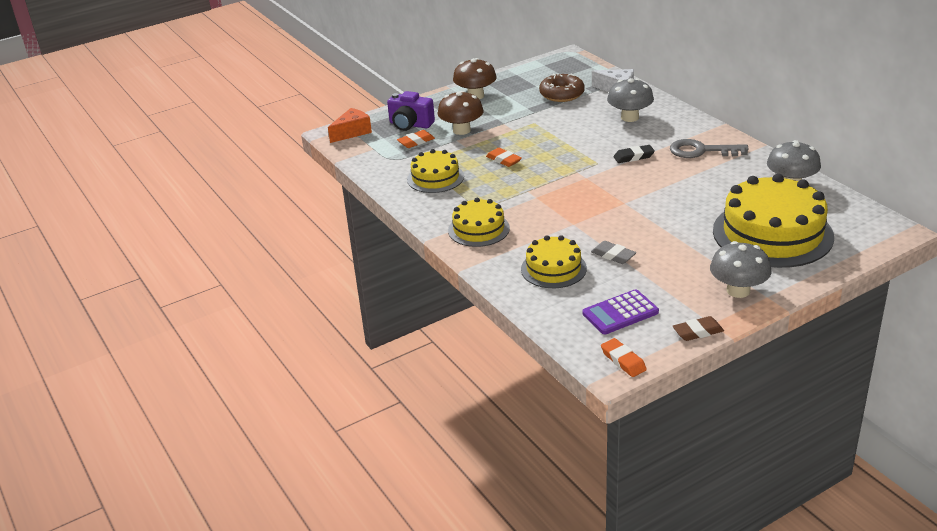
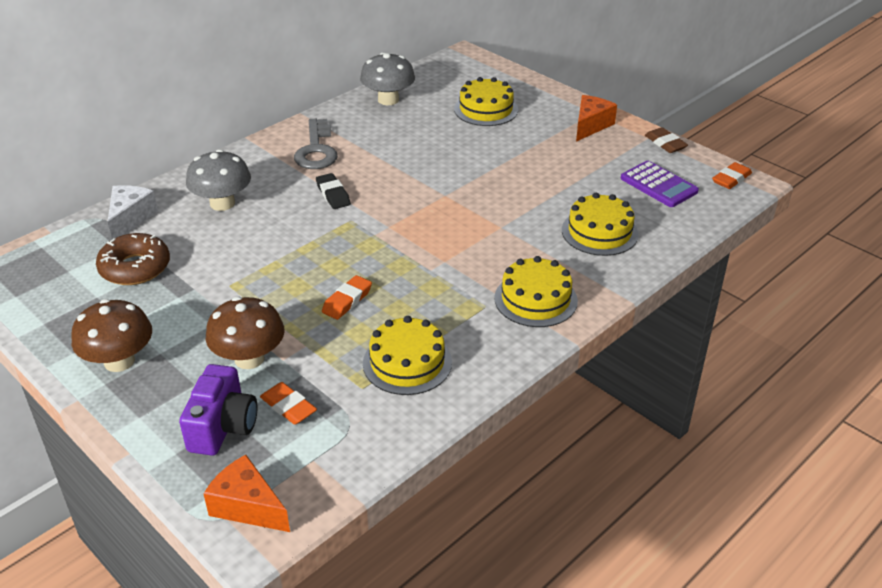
camera: 105 degrees left, 5 degrees up
grey eraser [591,241,637,264] -> none
grey mushroom [710,241,772,298] -> orange cheese [576,95,617,142]
yellow cake [713,174,834,268] -> yellow cake [454,77,518,126], size x0.55

